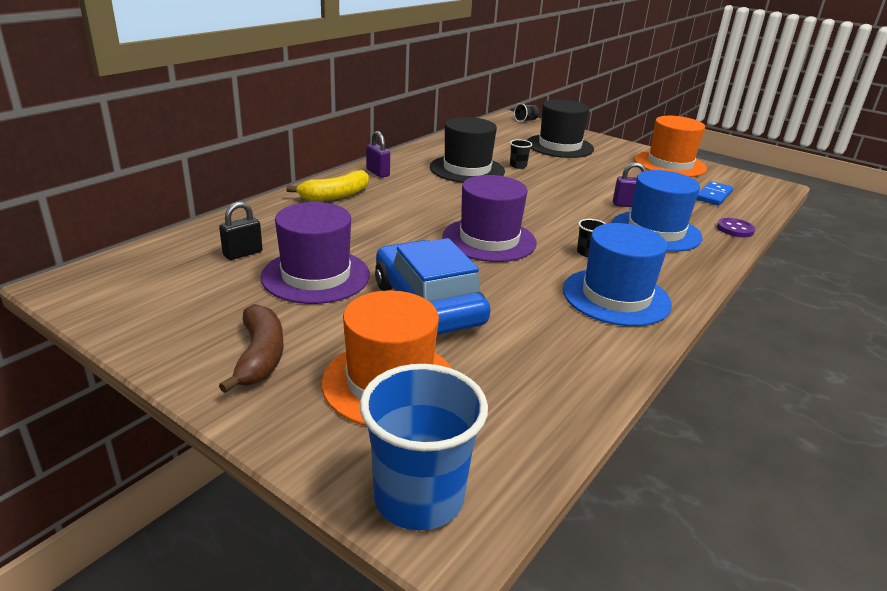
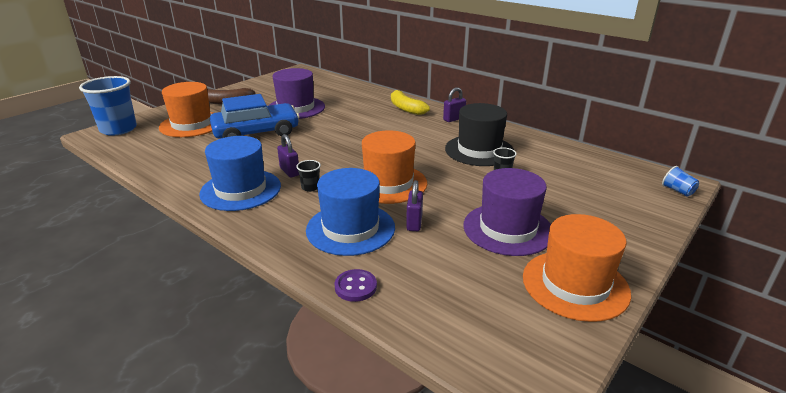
camera: 95 degrees right, 0 degrees up
black padlock [219,202,263,260] -> none
purple hat [442,175,536,262] -> purple hat moved to [463,168,551,256]
black cup [514,103,539,122] -> blue cup [662,166,699,196]
black hat [527,99,594,158] -> none
blue domino [696,181,733,206] -> none
none -> purple padlock [277,134,299,178]
none -> orange hat [362,130,427,204]

